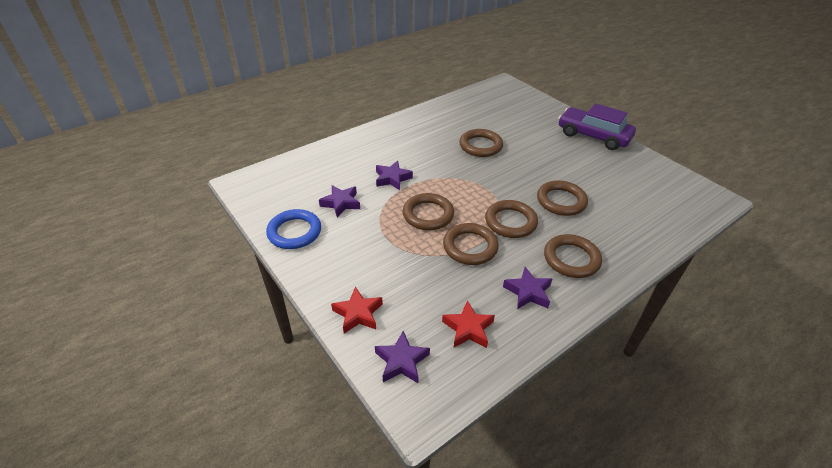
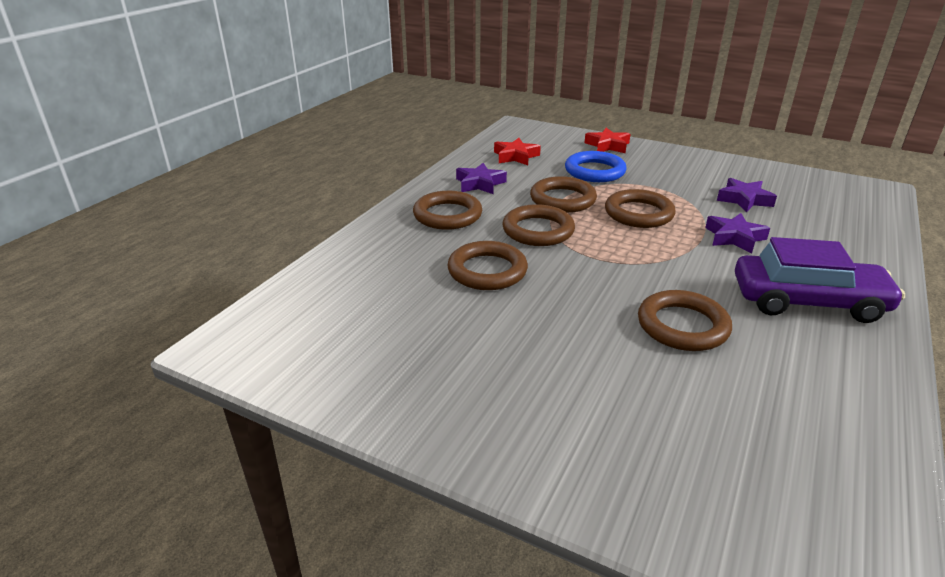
camera: 155 degrees right, 10 degrees down
blue ring [266,209,321,249] -> blue ring moved to [565,151,627,182]
purple star [375,331,430,383] -> none
purple car [558,103,636,150] -> purple car moved to [735,237,905,323]

